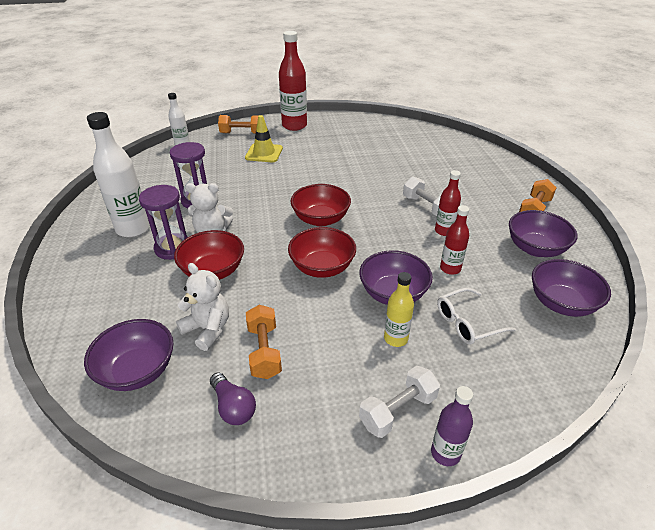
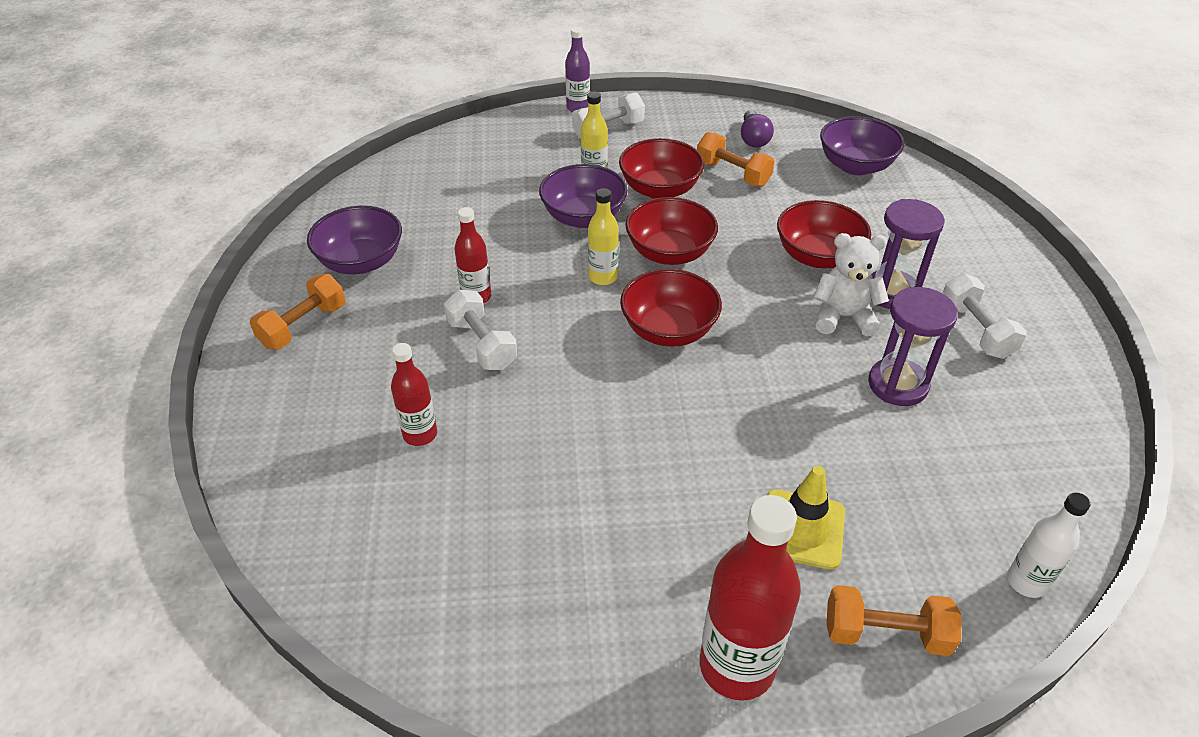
camera: 175 degrees left, 5 degrees up
white bottle [87,112,150,237] -> white dumbbell [942,274,1027,359]
white teddy bear [176,263,229,351] -> none
purple light bulb [210,373,256,425] -> purple light bulb turned 150 degrees counterclockwise [741,110,774,148]
orange dumbbell [246,305,282,379] -> orange dumbbell turned 45 degrees counterclockwise [697,132,774,187]
white glasses [437,288,516,345] -> none
red bottle [440,205,469,275] -> red bottle moved to [391,343,437,446]
purple bowl [532,259,611,317] -> none
none -> yellow bottle [588,188,619,285]
none -> red bowl [619,138,704,199]

